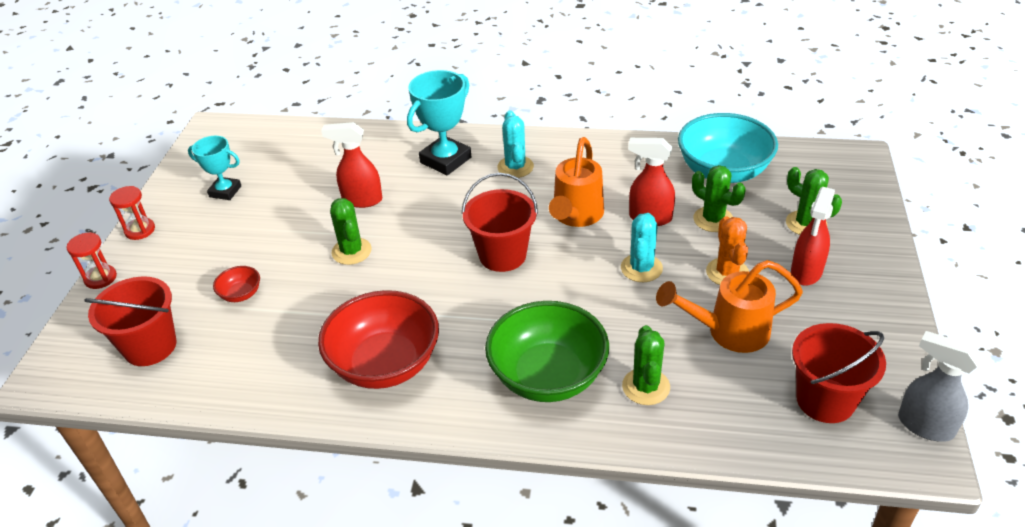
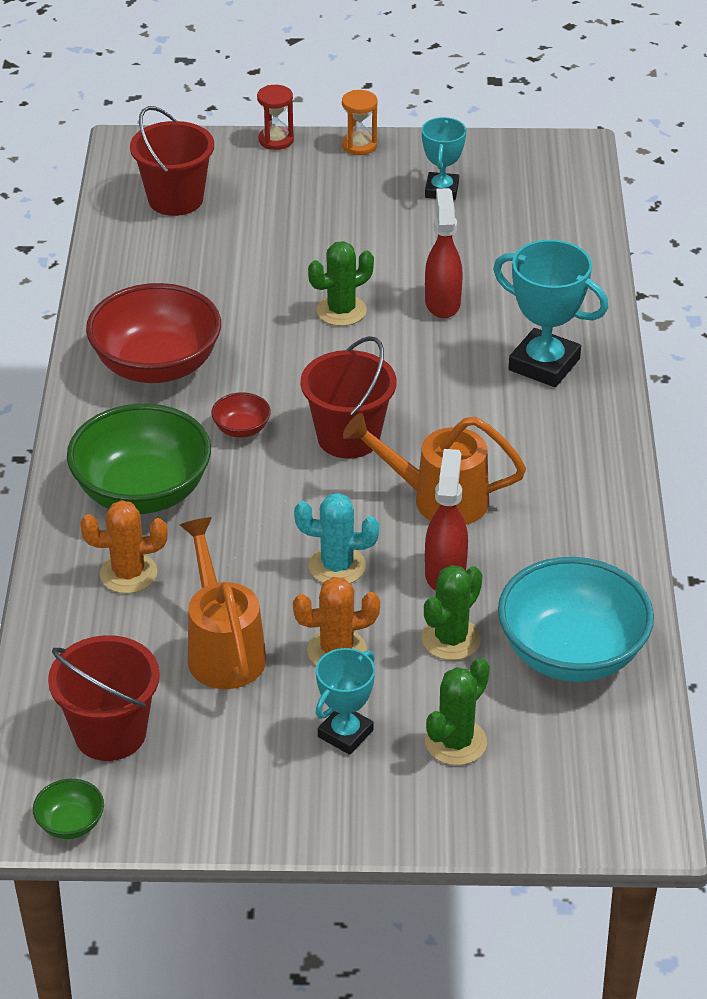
camera: 80 degrees right, 0 degrees up
red hourglass [109,186,155,240] -> orange hourglass [342,90,378,155]
red bowl [213,266,260,302] -> red bowl moved to [211,392,271,438]
turquoise cactus [497,110,534,178] -> none
green cactus [622,325,670,405] -> orange cactus [80,500,167,593]
red spray bottle [791,187,835,286] -> turquoise trophy [316,648,375,755]
grey spray bottle [898,331,981,442] -> green bowl [33,779,104,839]

